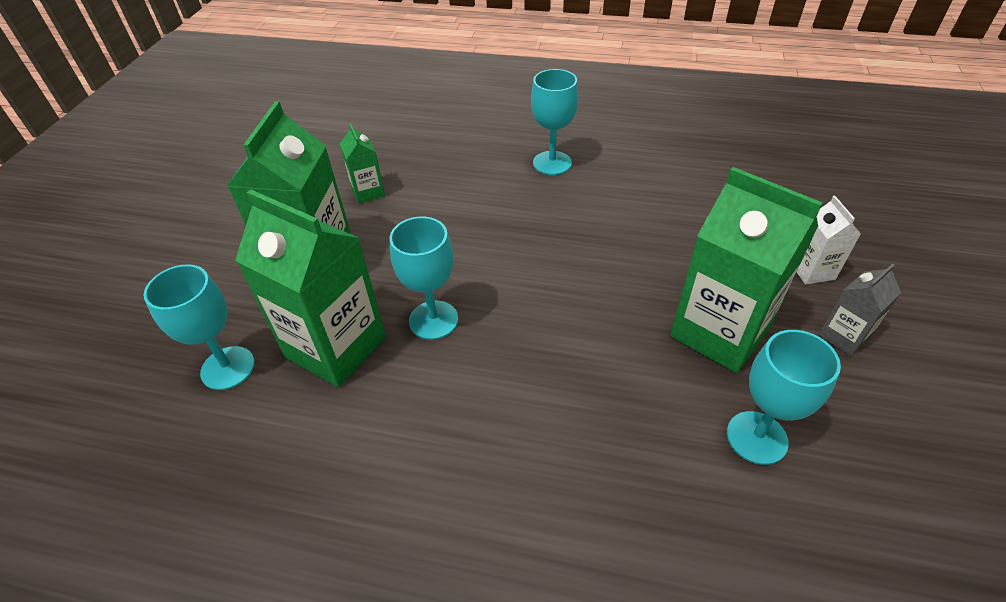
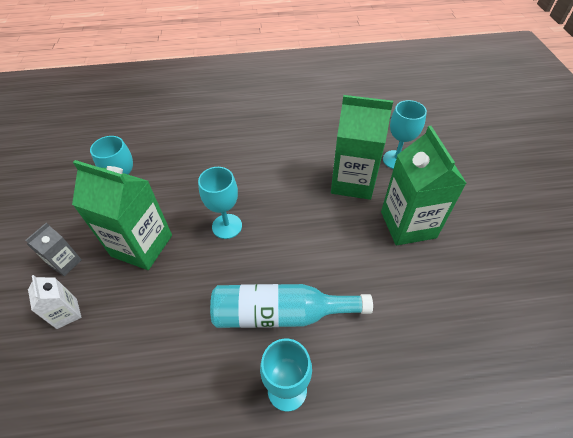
camera: 160 degrees right, 5 degrees up
green carton [340,123,385,204] -> none
turquoise goblet [389,217,458,340] -> turquoise goblet moved to [198,167,242,239]
none -> turquoise bottle [210,284,373,328]

